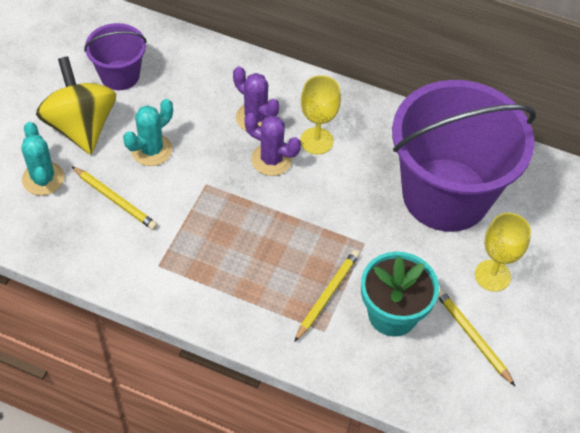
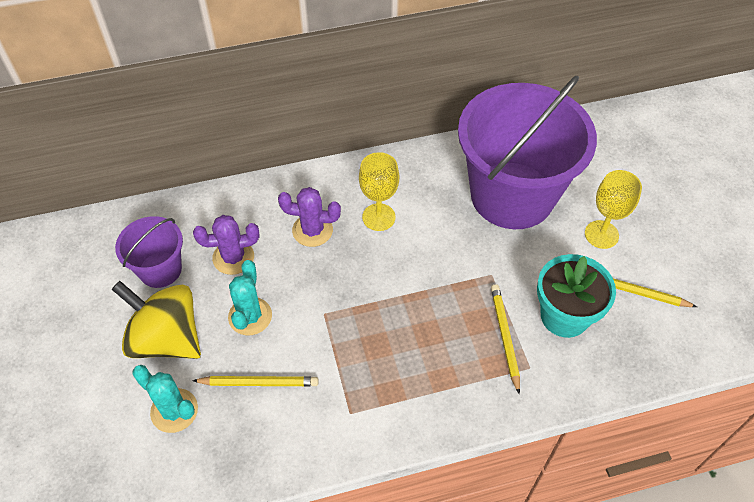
camera: 35 degrees left, 0 degrees up
purple cactus [244,113,301,176] -> purple cactus moved to [193,215,259,275]

